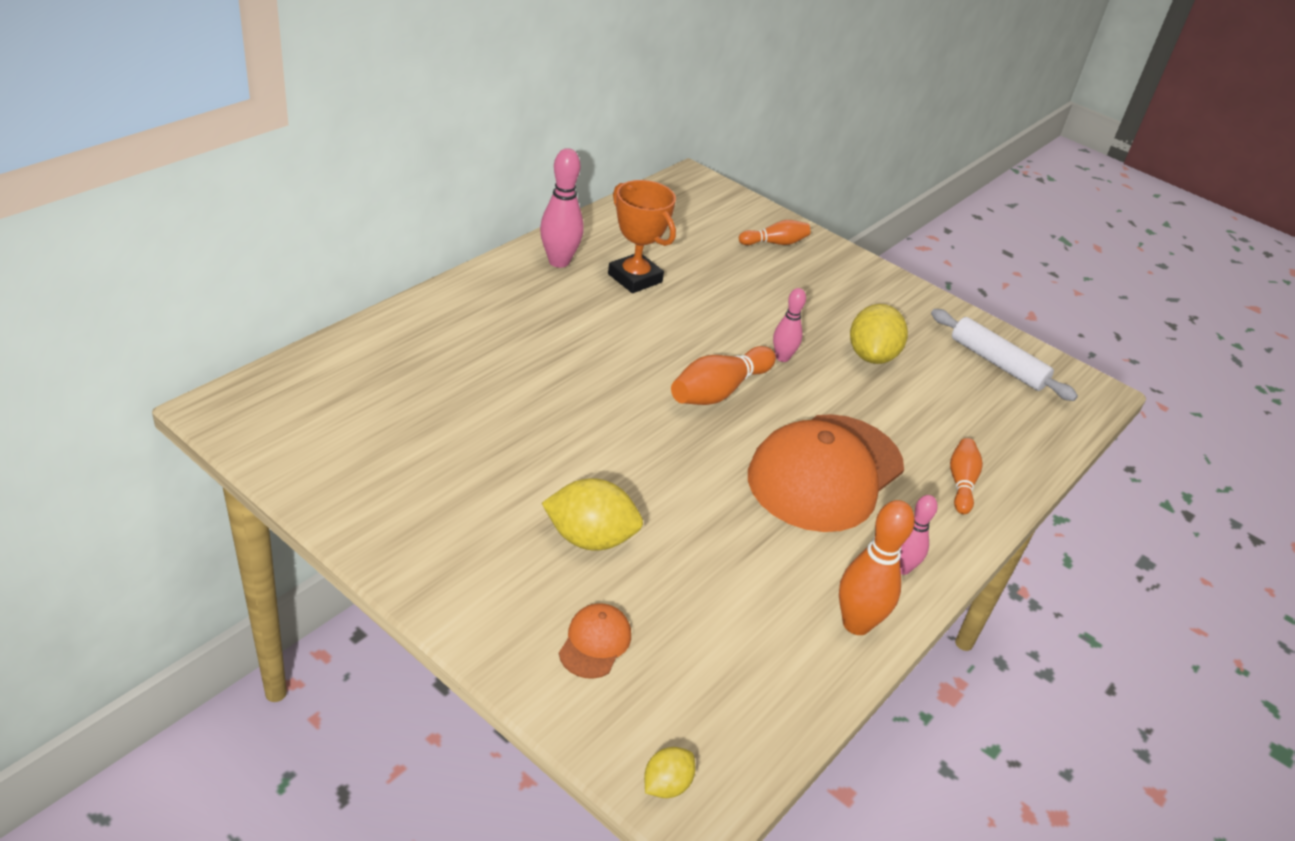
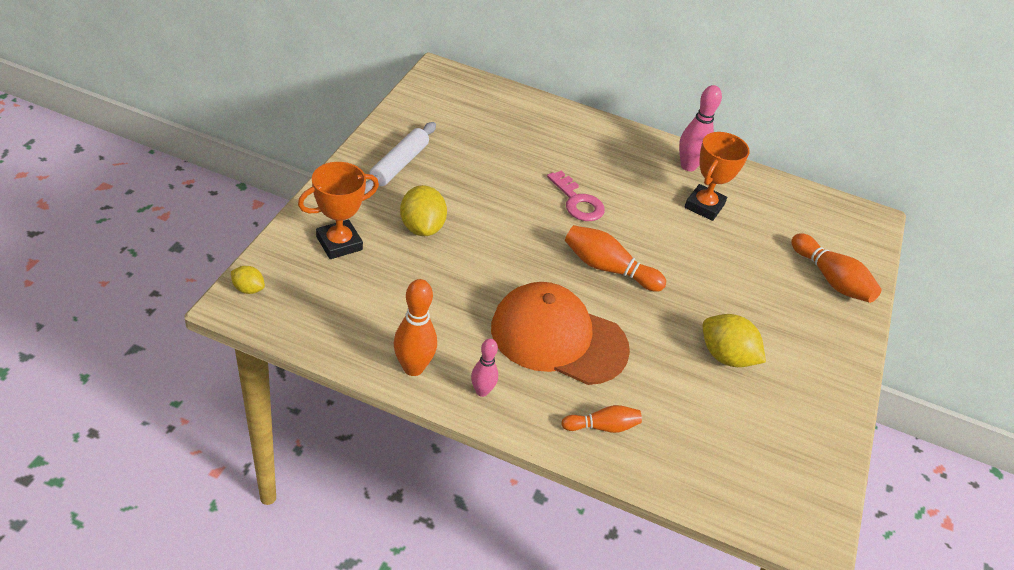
camera: 70 degrees right, 5 degrees up
orange cap [559,603,631,679] -> orange trophy [298,162,379,259]
orange bowling pin [739,220,810,245] -> orange bowling pin [791,233,882,303], size x1.60
pink bowling pin [773,288,806,362] -> none
yellow lemon [850,304,908,364] -> yellow lemon turned 45 degrees clockwise [703,314,766,367]
white rolling pin [931,309,1078,401] -> white rolling pin moved to [364,122,436,194]
none -> pink key [547,171,605,221]

